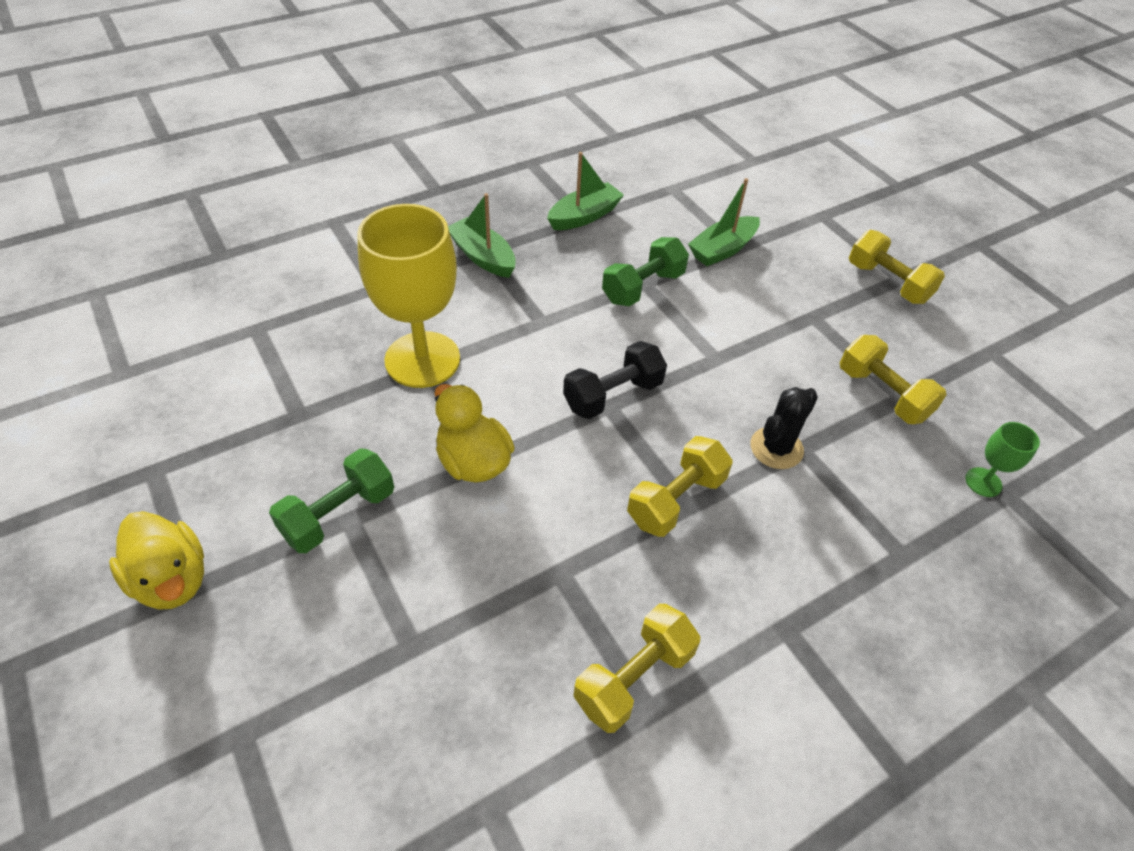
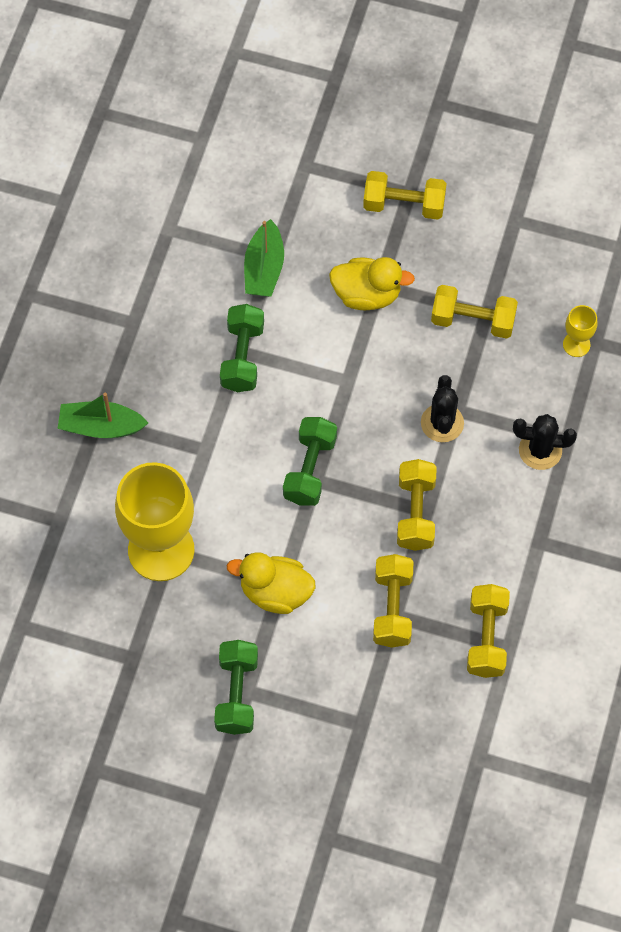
camera: 40 degrees left, 15 degrees up
yellow duck [109,511,204,610] -> yellow duck moved to [329,257,415,310]
green boat [547,152,624,230] -> none
black dumbbell [563,341,667,419] -> green dumbbell [283,417,337,506]
green goblet [965,422,1040,497] -> yellow goblet [563,305,597,357]
none -> yellow dumbbell [373,554,413,648]
none -> black cactus [513,414,577,470]

